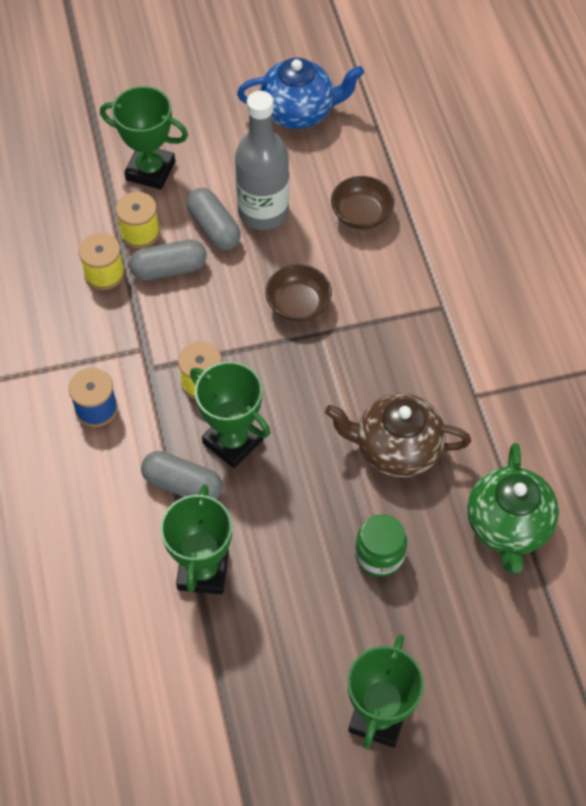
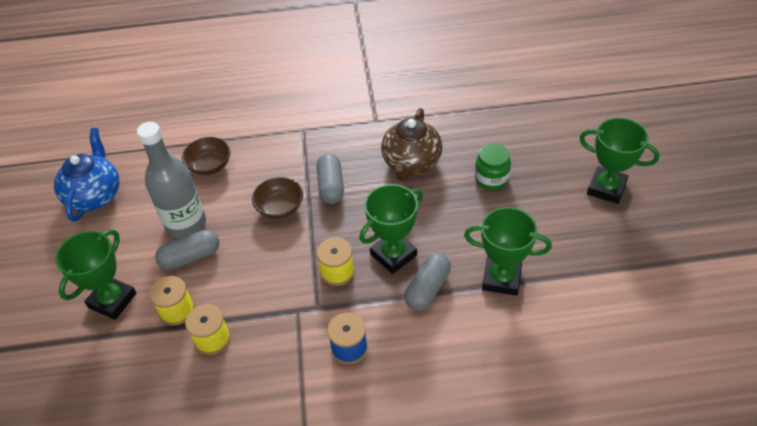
camera: 80 degrees left, 10 degrees down
grey capsule [129,239,207,281] -> grey capsule moved to [317,153,344,204]
green teapot [467,443,559,574] -> none

